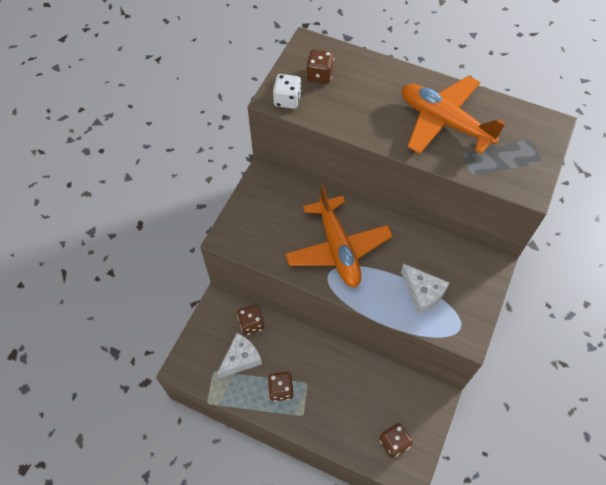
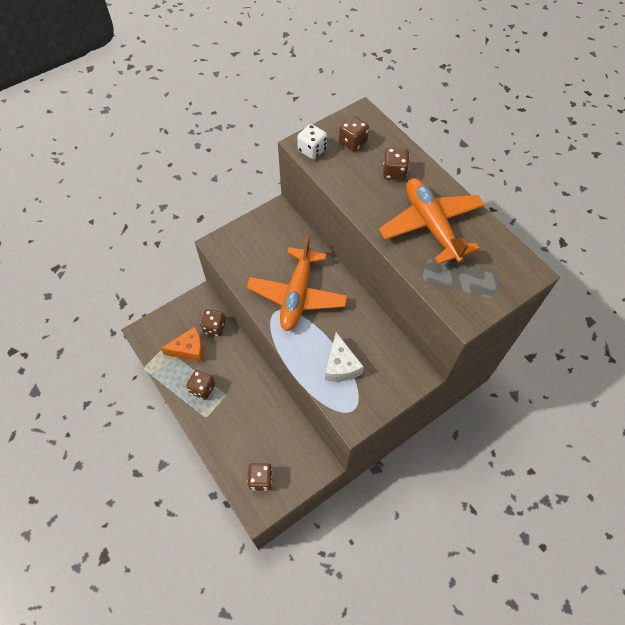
camera: 30 degrees right, 0 degrees up
white cheese [217,333,262,378] -> orange cheese [160,327,203,362]
none -> brown dice [383,148,410,180]

